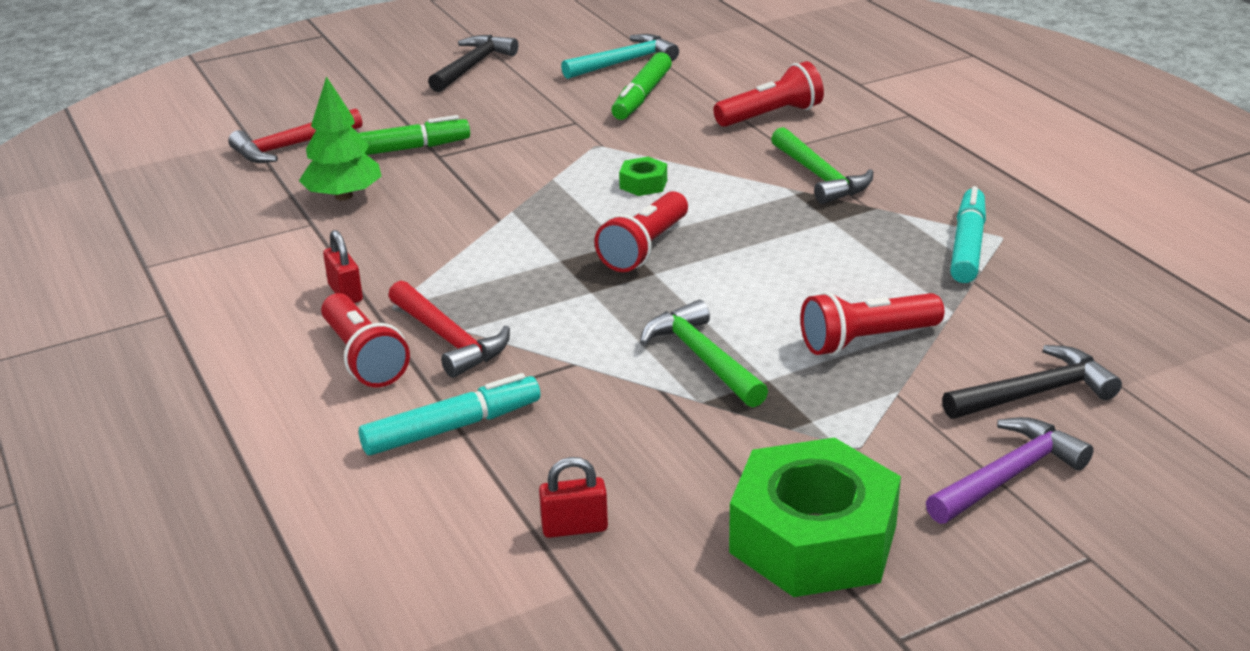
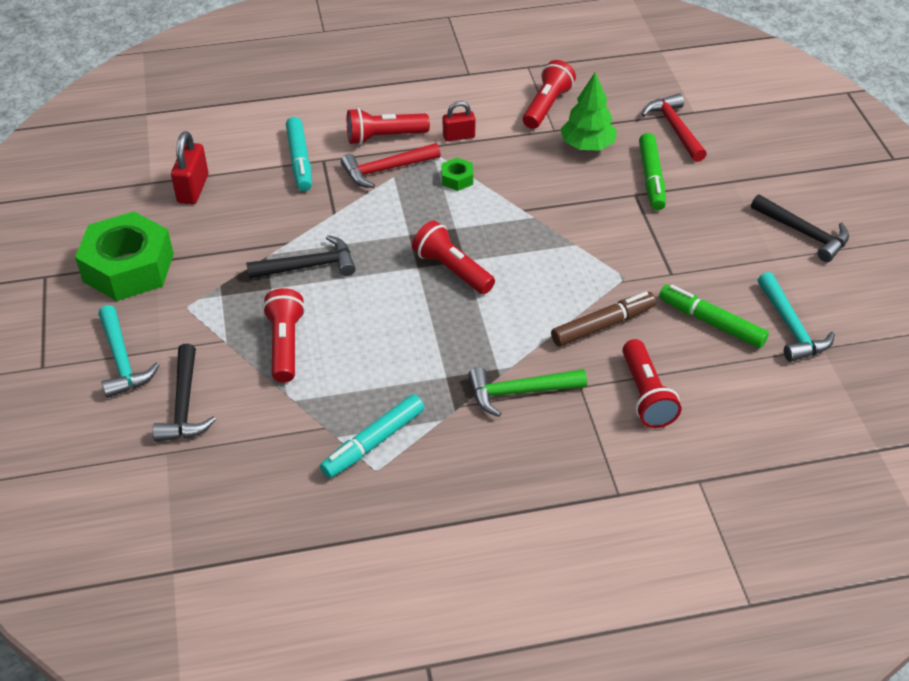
camera: 105 degrees right, 15 degrees up
red padlock [539,457,608,538] -> red padlock [171,131,208,204], size x1.51
green nut [619,157,667,196] -> green nut moved to [442,158,473,191]
green hammer [640,300,768,407] -> black hammer [246,235,356,279]
purple hammer [926,417,1094,524] -> turquoise hammer [99,305,159,398]
turquoise marker [950,186,986,283] -> turquoise marker turned 105 degrees clockwise [320,394,424,478]
none -> red flashlight [523,60,576,129]
none -> brown marker [551,291,656,347]

